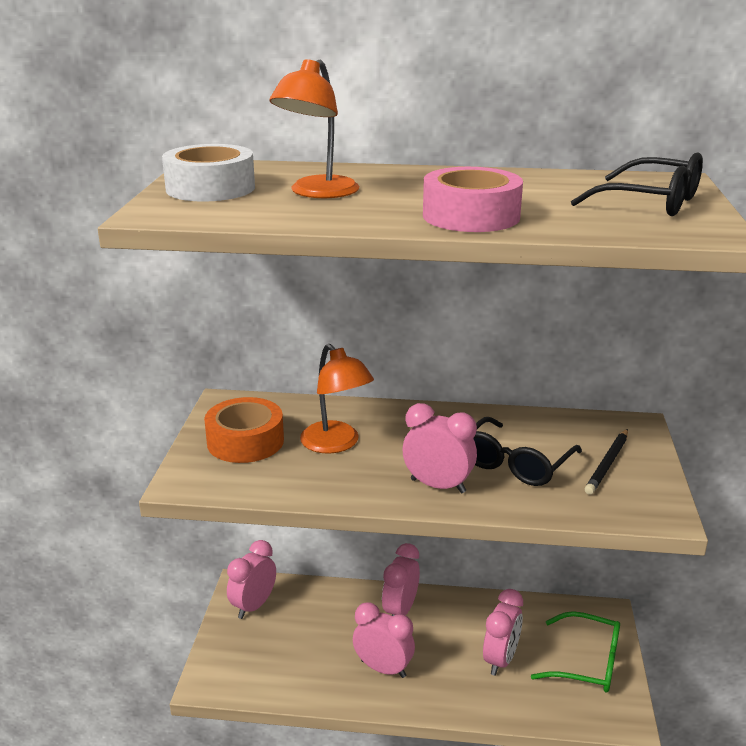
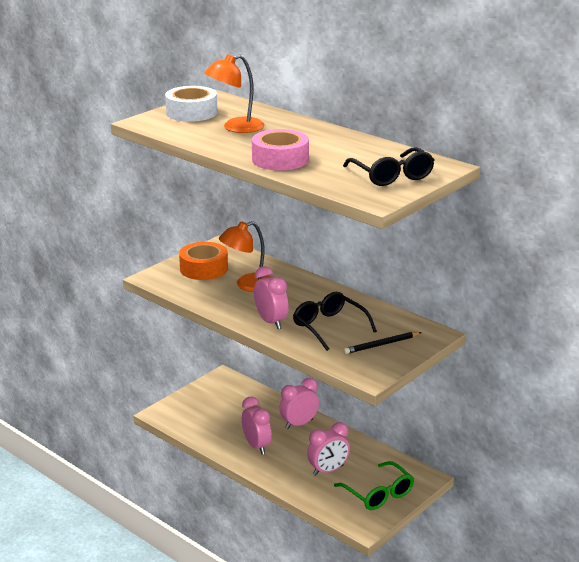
camera: 35 degrees right, 0 degrees up
pink clock [227,540,276,619] -> none
orange lamp [300,344,374,454] -> orange lamp turned 60 degrees clockwise [219,221,270,292]
black glasses [473,417,582,486] -> black glasses turned 75 degrees clockwise [293,292,377,351]

